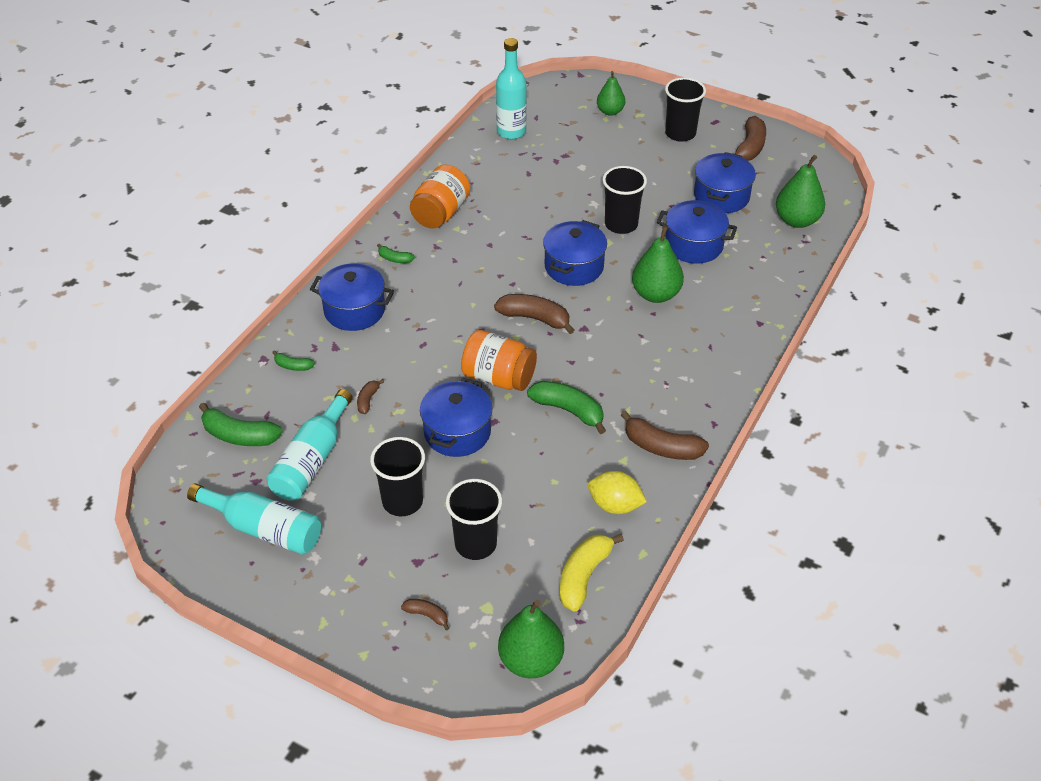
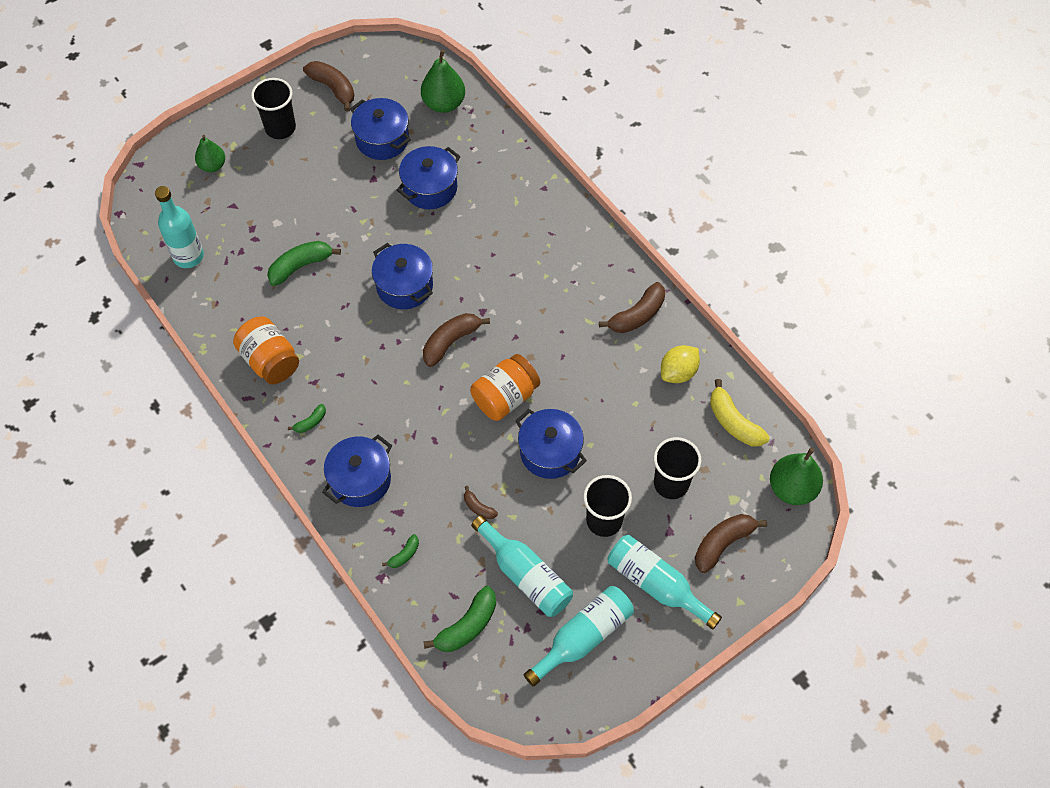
camera: 65 degrees left, 15 degrees up
brown banana [401,599,449,631] -> brown banana [695,514,767,573], size x1.91
green banana [527,381,606,434] -> green banana moved to [267,241,341,286]
black cup [603,166,647,234] -> none
green pear [632,226,684,303] -> none
none -> turquoise bottle [607,535,722,630]

